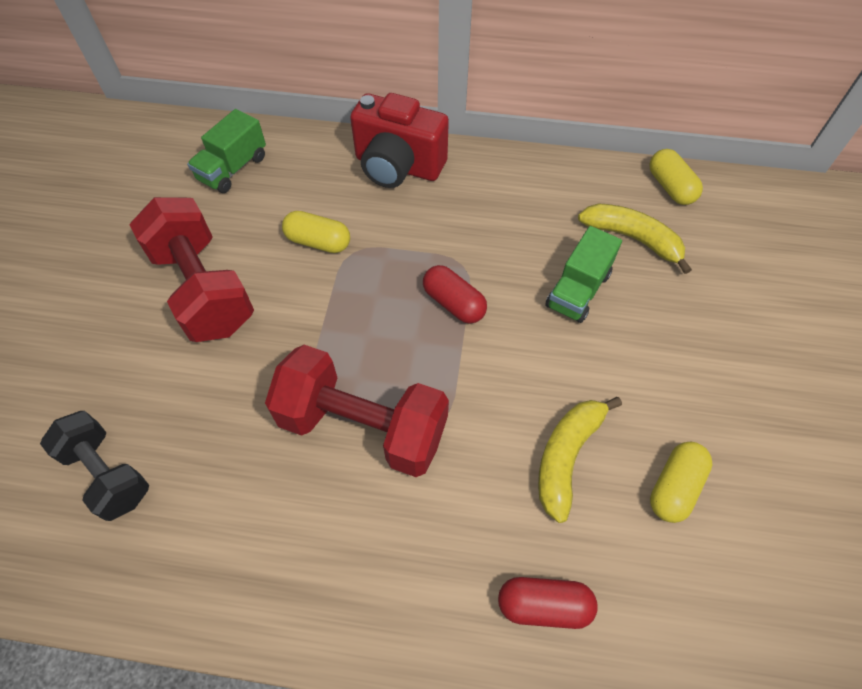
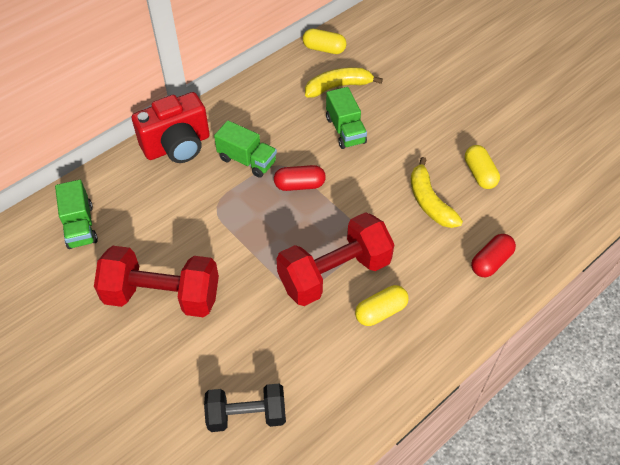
camera: 50 degrees left, 5 degrees down
yellow capsule [282,211,350,253] -> yellow capsule moved to [355,285,409,326]
none -> green truck [214,120,277,178]

